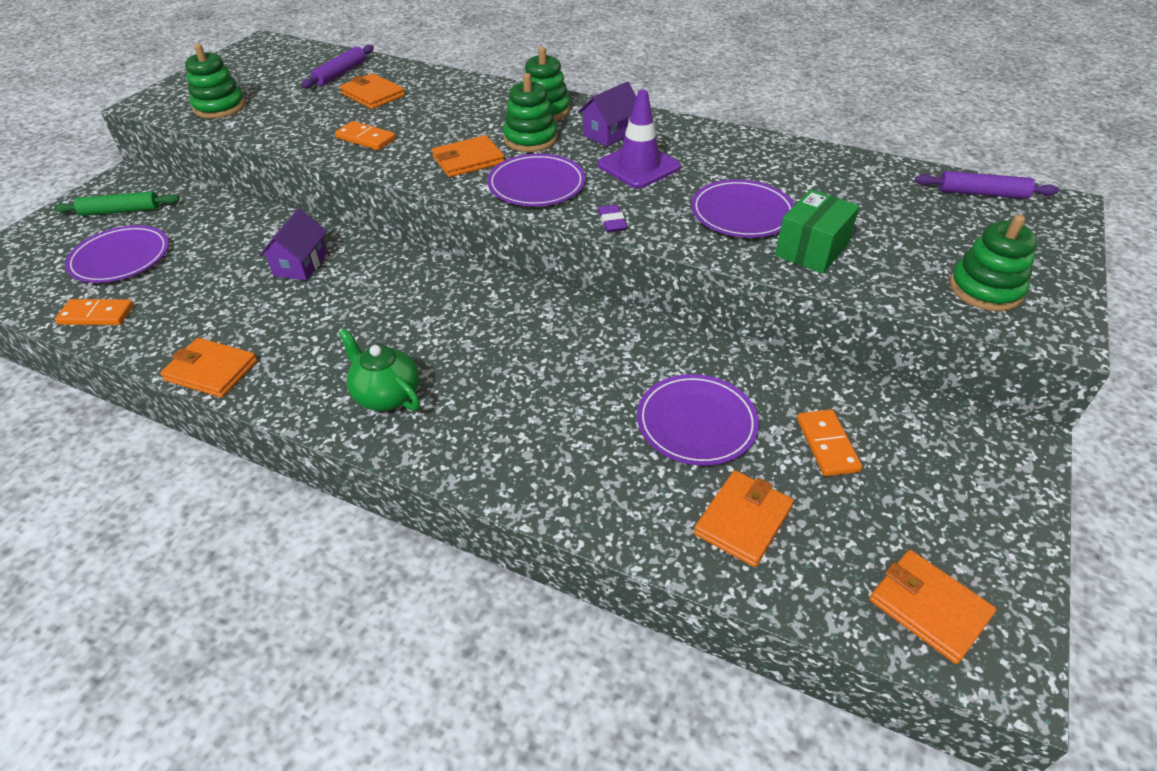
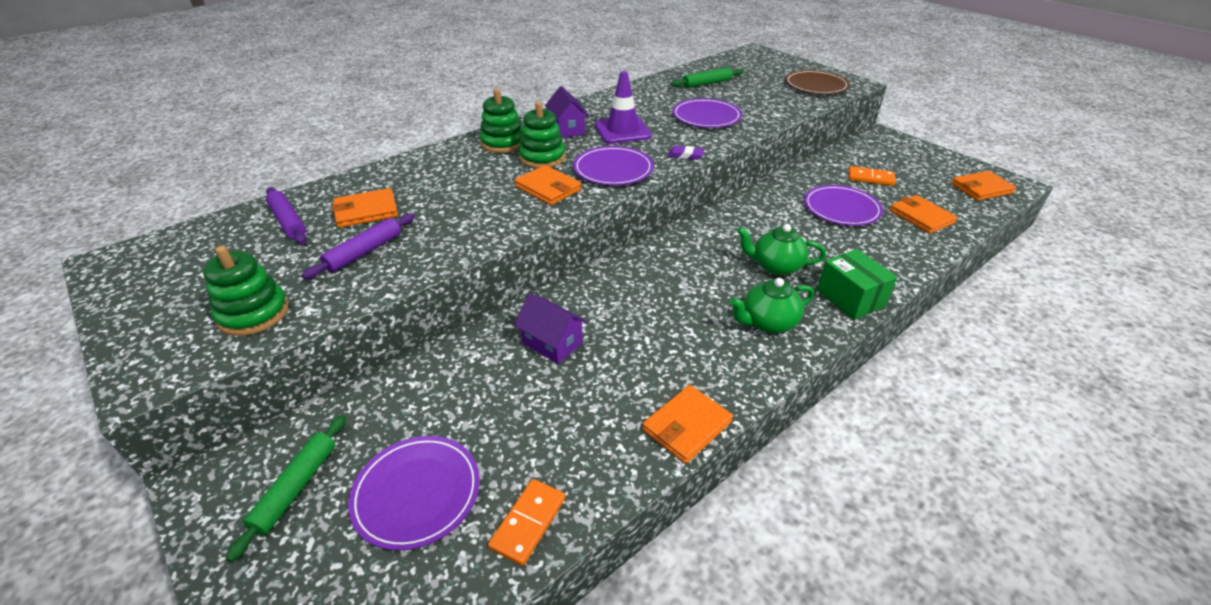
camera: 65 degrees left, 5 degrees down
orange domino [335,121,396,150] -> none
orange wallet [432,135,505,177] -> orange wallet turned 45 degrees counterclockwise [515,165,582,205]
green box [775,189,860,274] -> green box moved to [817,249,897,320]
purple rolling pin [915,171,1059,199] -> purple rolling pin moved to [302,213,415,279]
green stacking toy [949,215,1038,311] -> brown plate [785,70,850,94]
none -> green rolling pin [671,67,743,88]
none -> green teapot [737,224,826,276]

